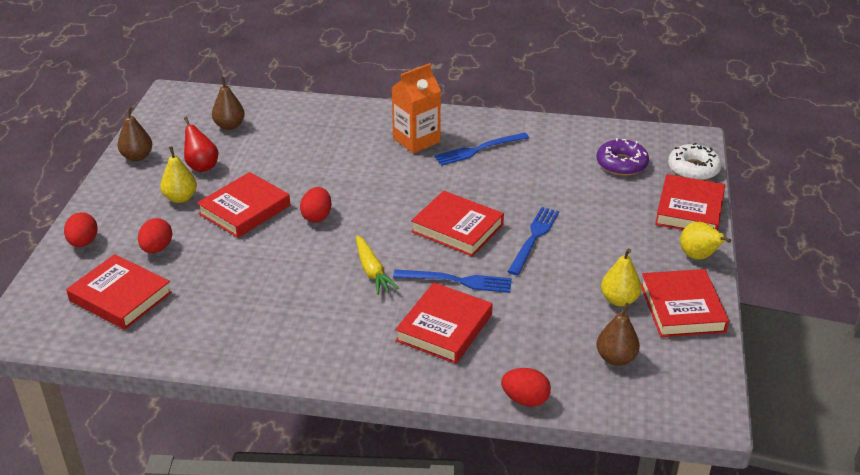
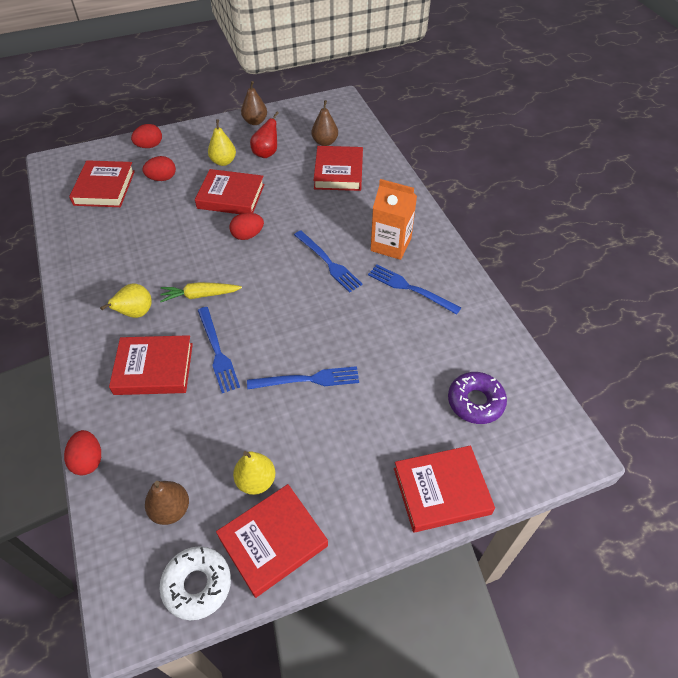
camera: 60 degrees right, 15 degrees up
yellow carrot [356,236,399,295] -> yellow carrot turned 45 degrees clockwise [160,282,242,302]
red book [411,191,504,257] -> red book moved to [313,146,363,191]
white donut [668,143,722,180] -> white donut moved to [160,546,231,621]
yellow pear [680,222,731,260] -> yellow pear moved to [100,283,152,318]
none -> blue fork [294,230,363,293]

